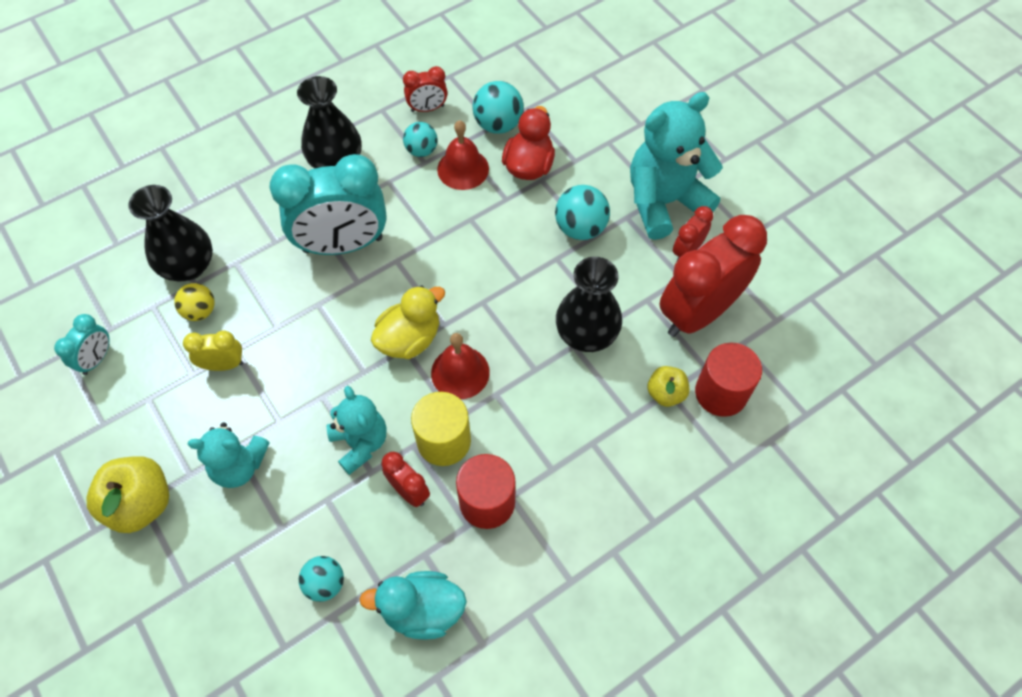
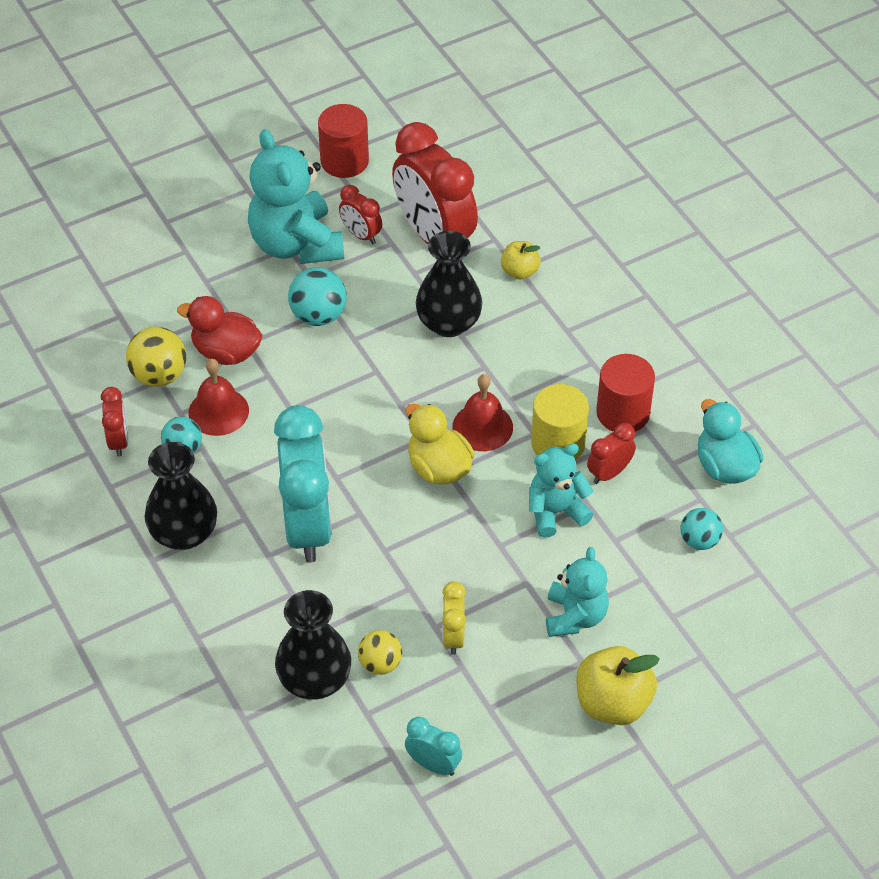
camera: 85 degrees left, 10 degrees down
turquoise duck [359,571,467,640] -> turquoise duck turned 150 degrees clockwise [698,399,763,484]
turquoise ball [473,81,524,134] -> yellow ball [126,327,186,387]
red cylinder [695,343,762,417] -> red cylinder moved to [318,104,369,178]

